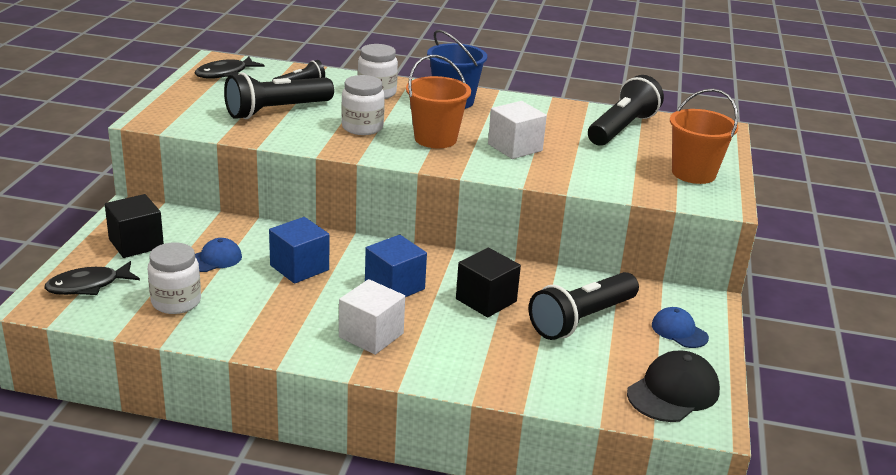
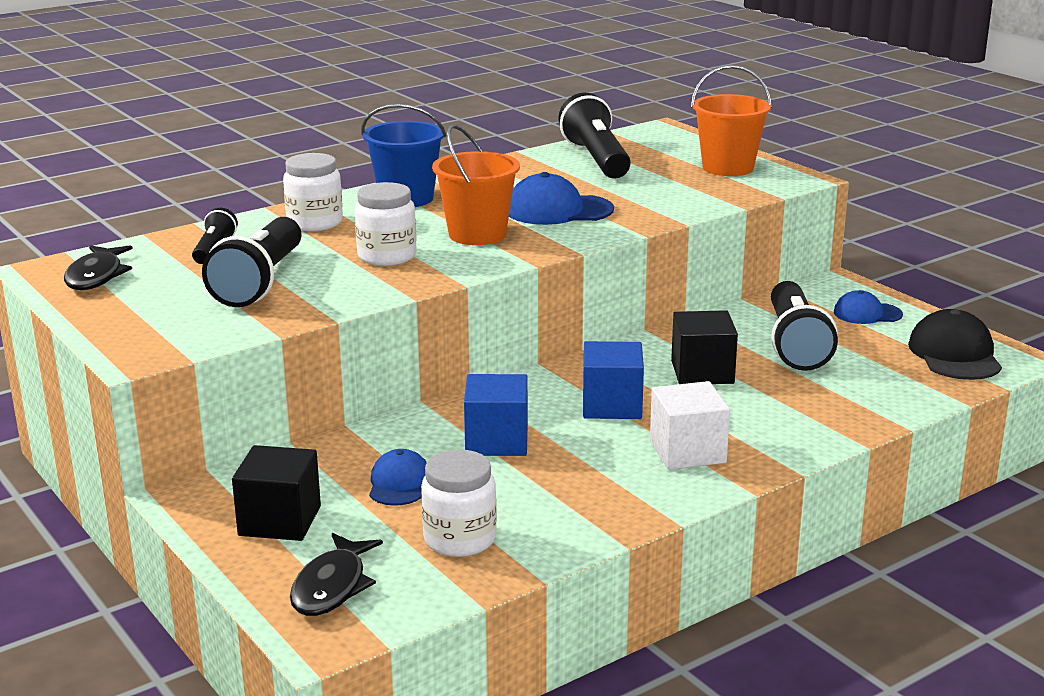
camera: 45 degrees left, 5 degrees down
white cube [488,101,547,159] -> blue cap [509,172,614,225]

